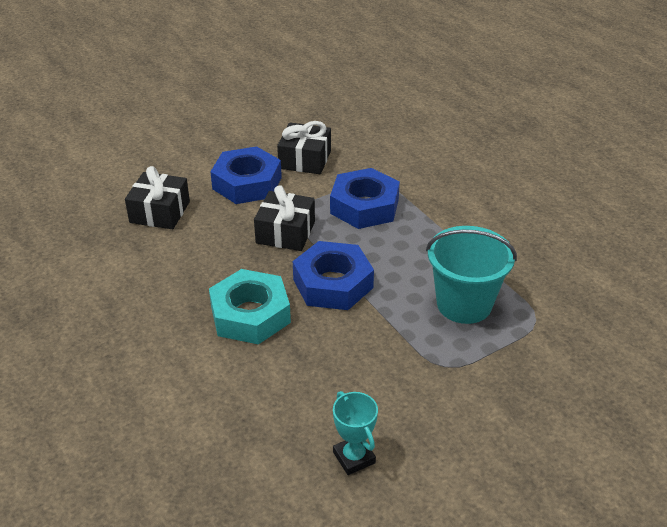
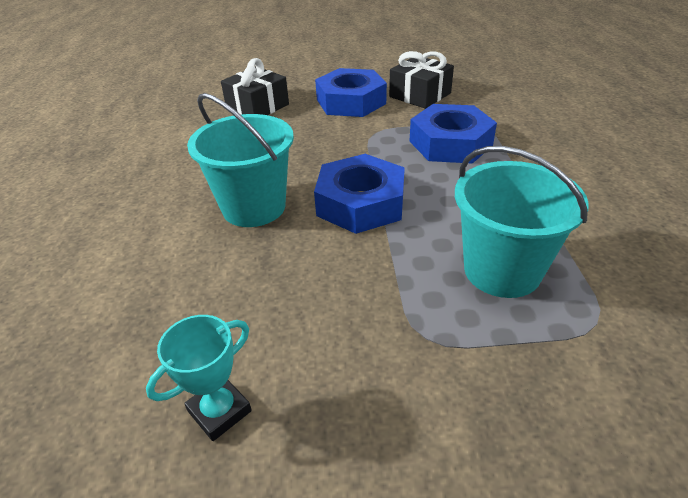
camera: 30 degrees right, 0 degrees up
turquoise nut [209,269,291,345] -> turquoise bucket [187,93,294,227]
black gift [254,185,315,251] -> none
turquoise trophy [333,391,378,475] -> turquoise trophy turned 45 degrees clockwise [146,315,252,441]

